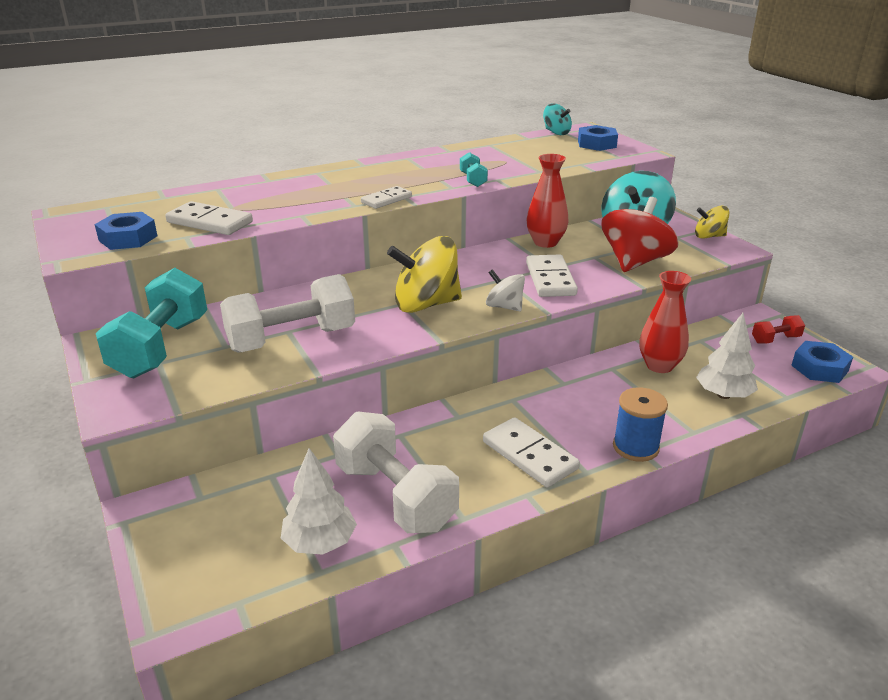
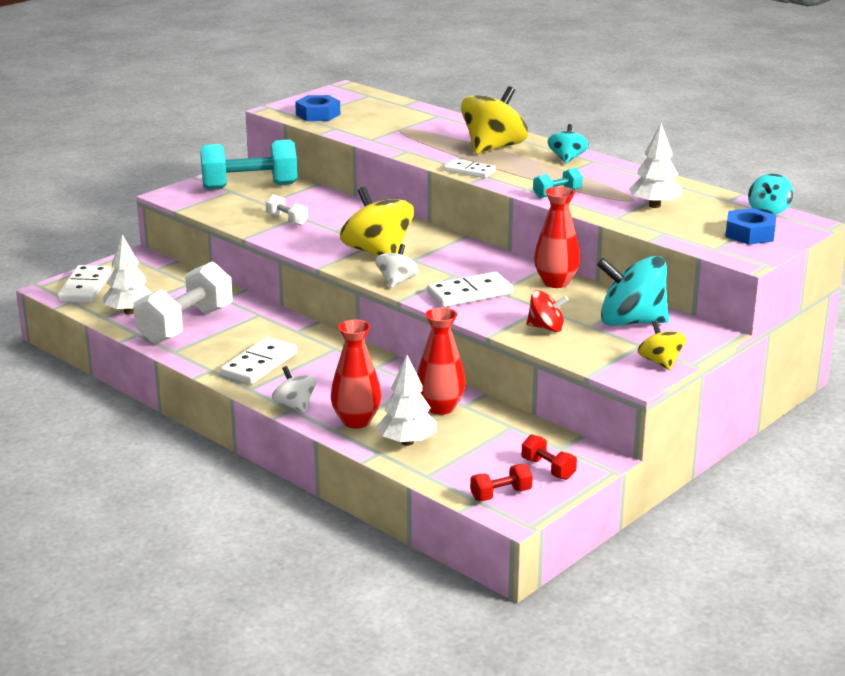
camera: 70 degrees right, 5 degrees down
white domino [165,201,253,235] -> white domino moved to [57,265,112,303]
white dumbbell [220,274,355,352] -> white dumbbell [266,194,308,226], size x0.46
red spinning top [601,197,679,272] -> red spinning top [527,290,569,332], size x0.54
blue spool [613,387,668,462] -> white spinning top [272,366,317,413]
blue nut [791,341,853,383] -> red dumbbell [470,464,533,501]
none -> red vase [331,320,381,429]
none -> yellow spinning top [461,86,528,154]
none -> turquoise spinning top [548,124,589,163]
none -> white tree [629,123,682,208]

